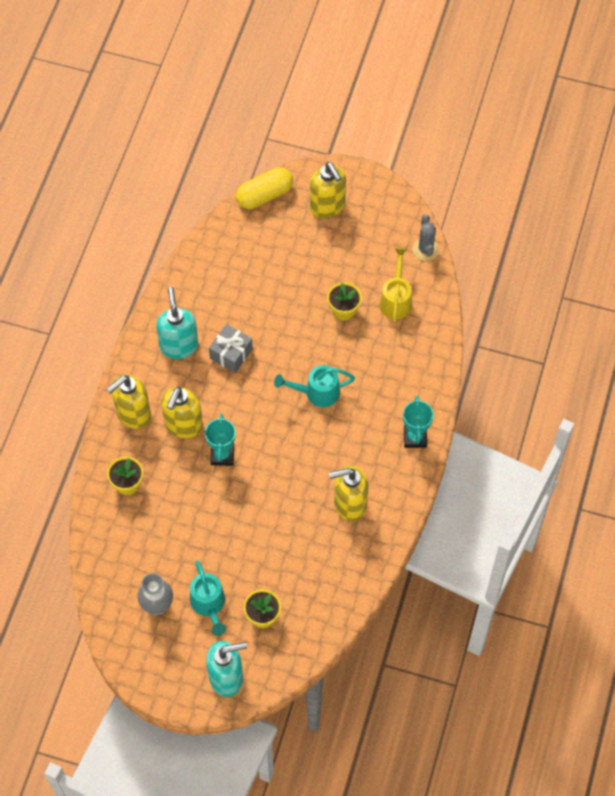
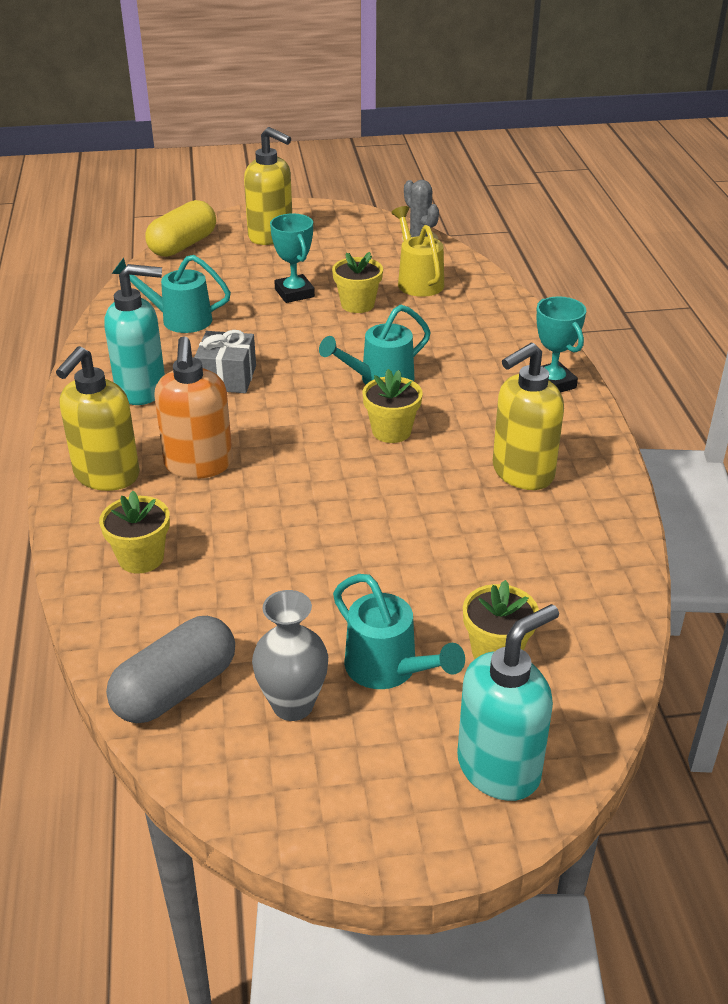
camera: 25 degrees left, 25 degrees down
turquoise soap dispenser [156,287,198,359] -> turquoise soap dispenser turned 120 degrees clockwise [104,264,165,405]
yellow soap dispenser [161,387,203,438] -> orange soap dispenser [154,336,233,479]
turquoise trophy [205,413,236,466] -> turquoise trophy moved to [270,213,315,303]
none -> grey capsule [106,616,235,723]
none -> turquoise watering can [112,255,231,333]
none -> yellow flower pot [362,369,423,443]

